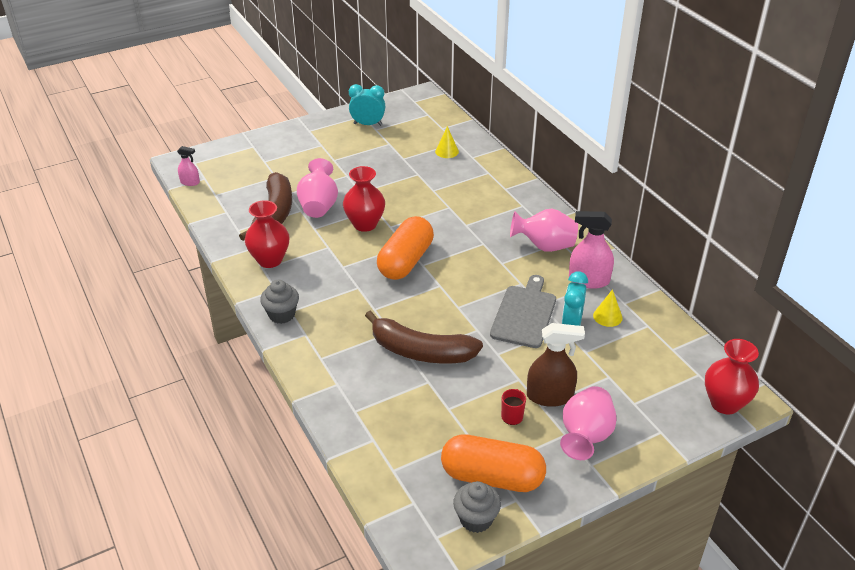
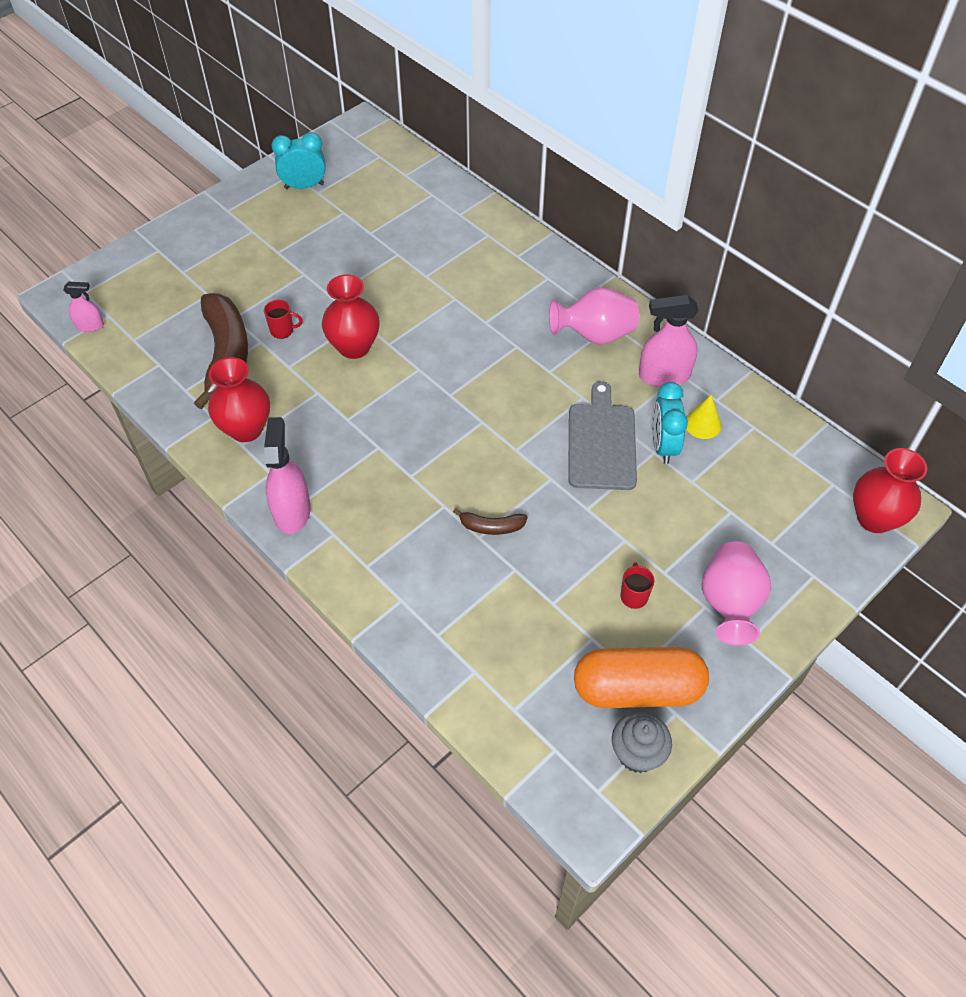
camera: 15 degrees left, 15 degrees up
grey cupcake [260,280,299,324] -> pink spray bottle [264,417,311,534]
pink vase [297,158,338,218] -> red mug [264,300,303,339]
brown banana [365,311,483,363] -> brown banana [453,508,528,535], size x0.46
orange capsule [377,216,434,280] -> none
yellow cone [435,126,459,158] -> none
brown spray bottle [527,323,585,407] -> none

